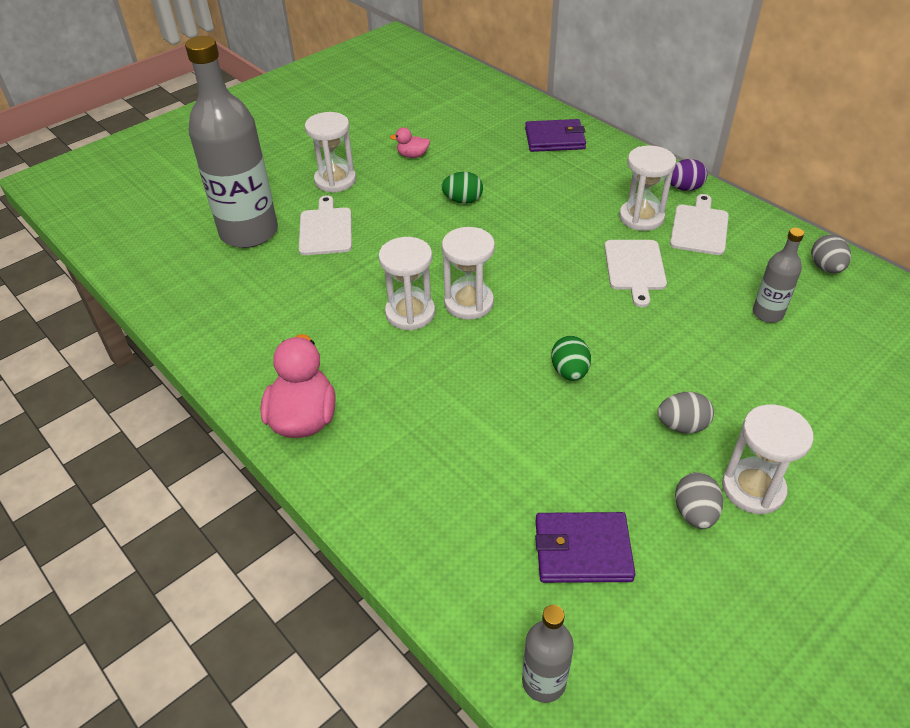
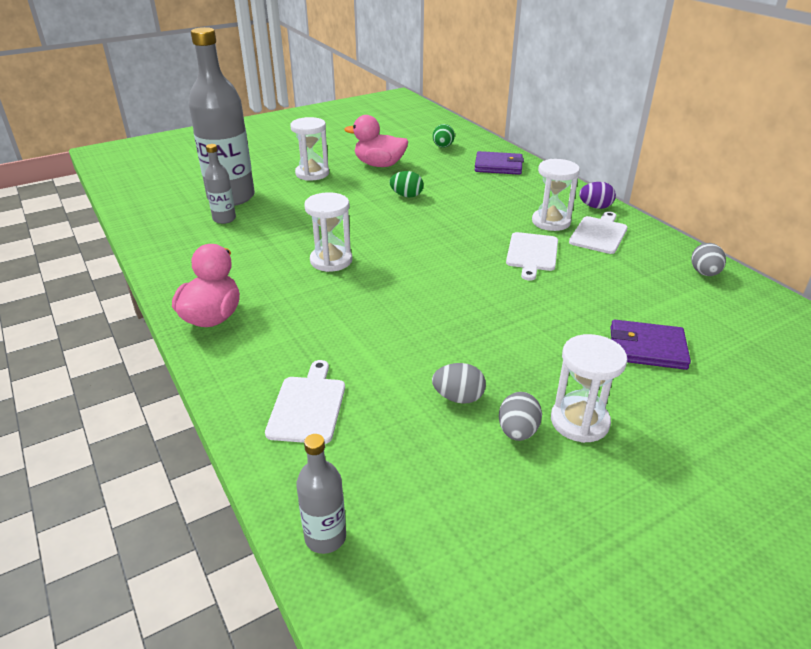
camera: 10 degrees right, 10 degrees down
white cutting board [299,195,352,255] -> white cutting board moved to [265,360,345,444]
pink duck [390,127,430,158] -> pink duck [344,115,408,167], size x2.00
white hourglass [442,227,495,320] -> none
purple wallet [535,512,635,583] -> purple wallet moved to [610,319,691,370]
green egg [551,336,591,381] -> green egg moved to [433,124,455,148]
grey egg [657,392,714,433] -> grey egg moved to [432,363,486,404]
grey bottle [753,228,804,323] -> grey bottle moved to [204,144,236,224]

